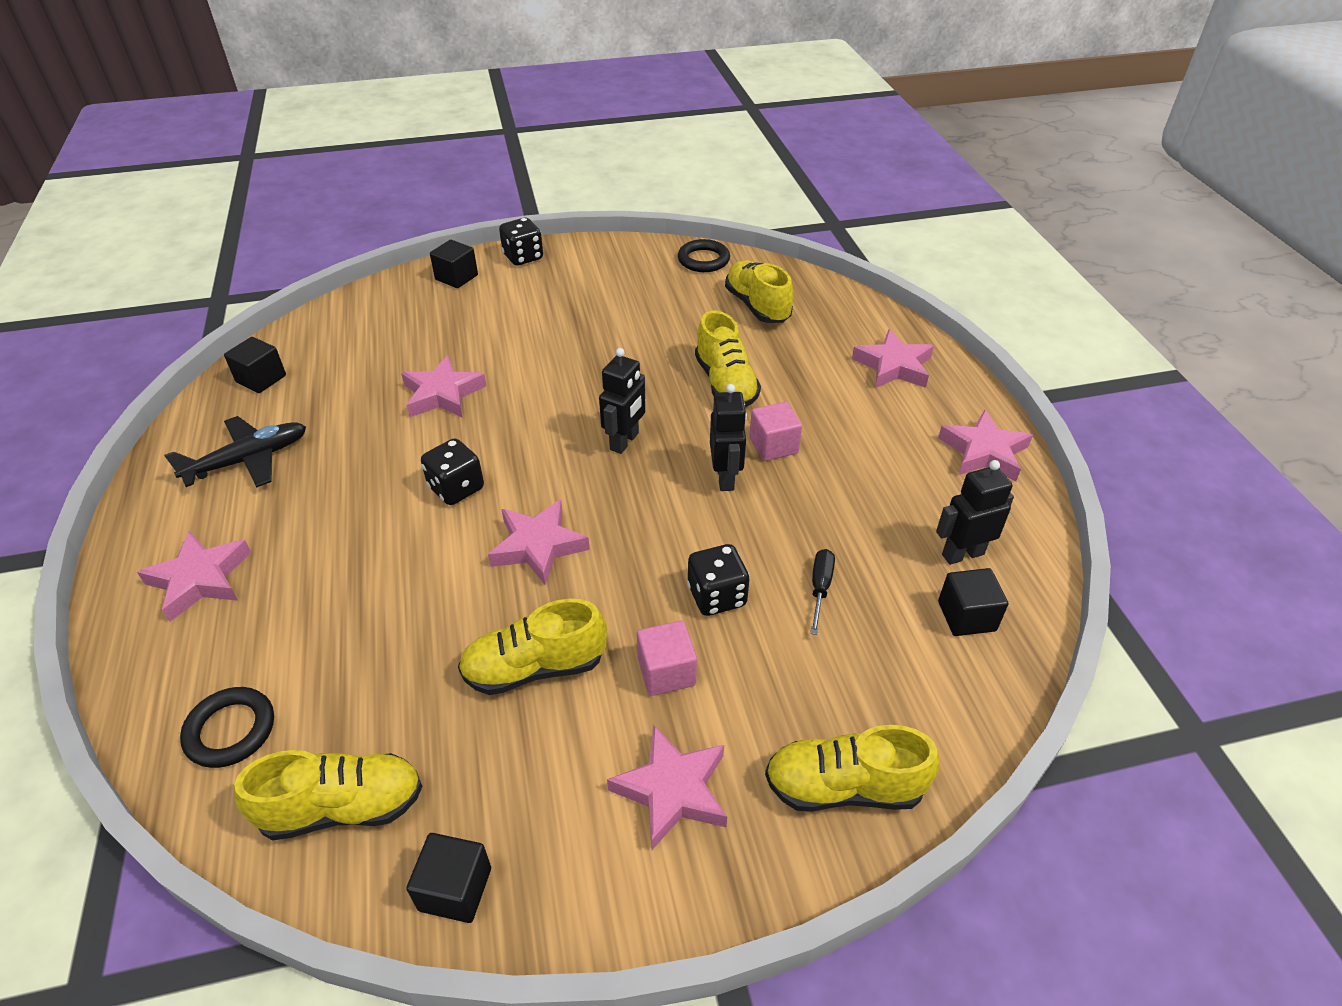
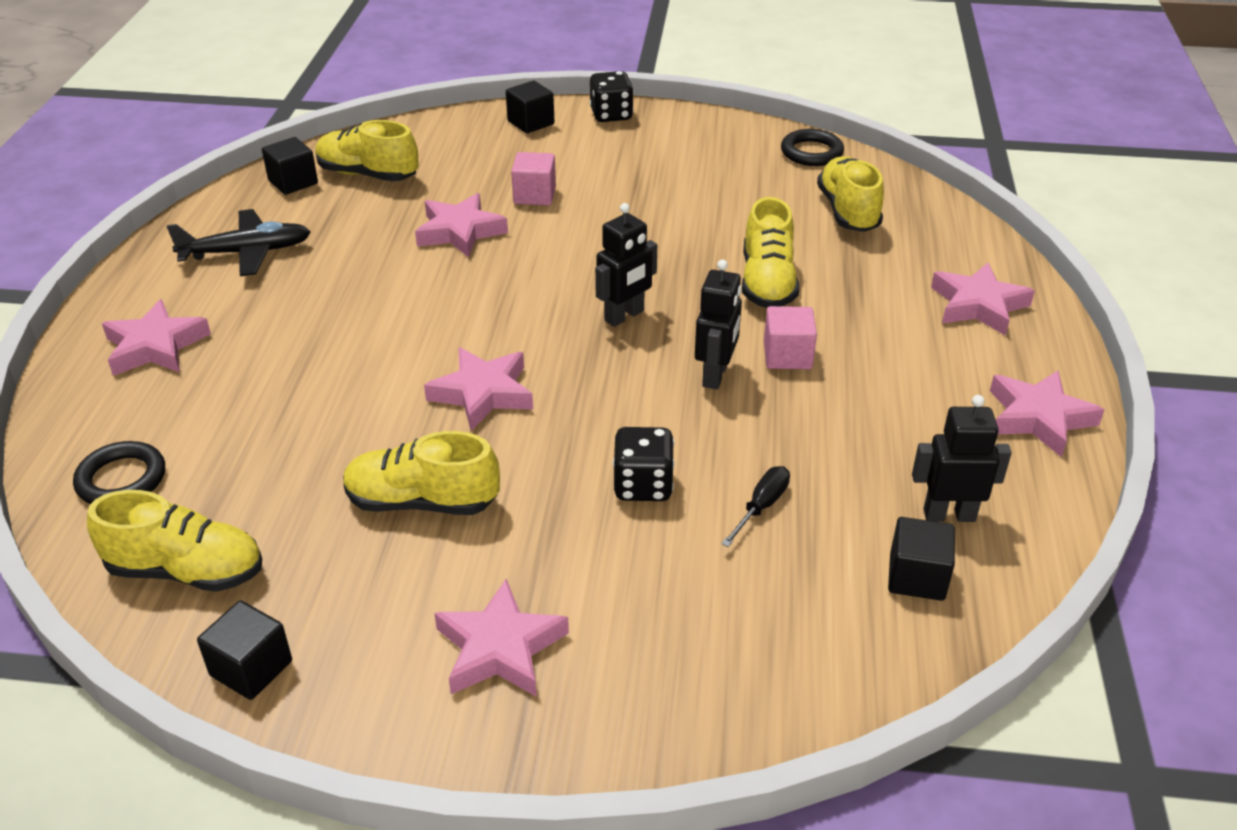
camera: 20 degrees right, 5 degrees down
black dice [421,438,484,505] -> none
pink cube [637,621,697,696] -> pink cube moved to [511,152,556,205]
yellow shoe [765,725,939,812] -> yellow shoe moved to [315,120,419,182]

